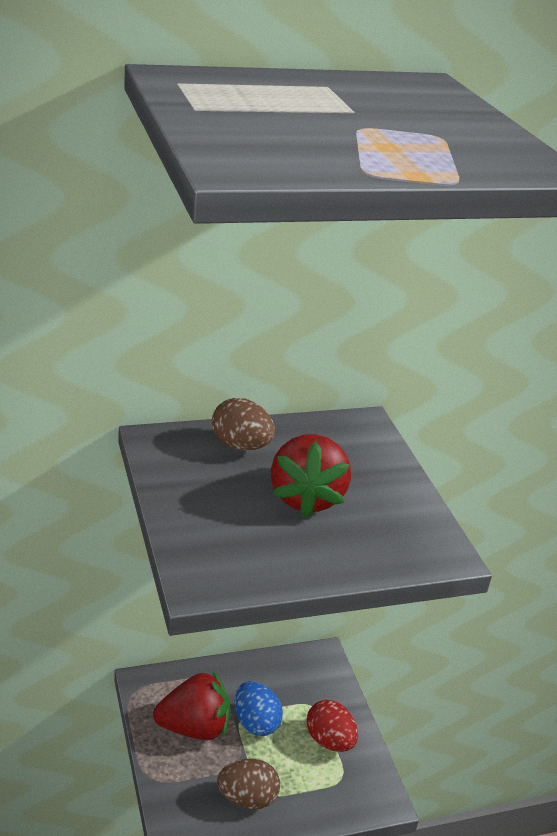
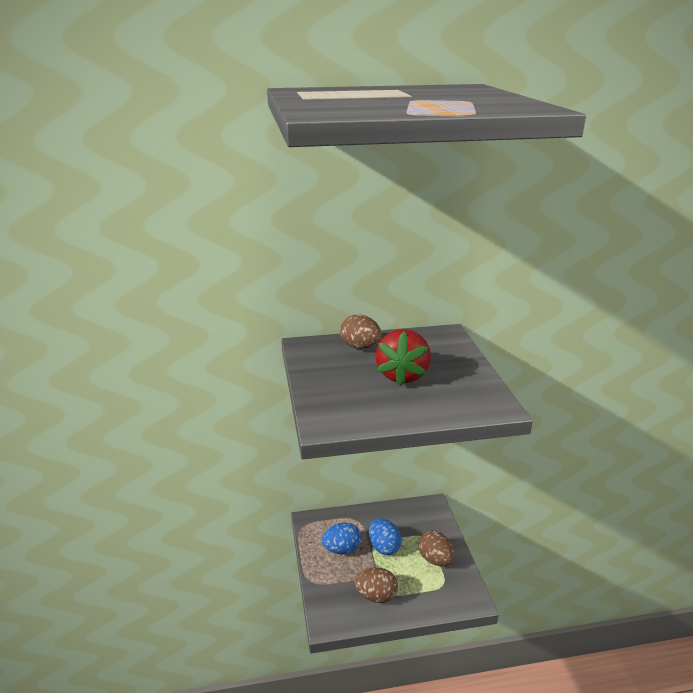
camera: 10 degrees right, 5 degrees down
red strawberry [153,671,230,740] -> blue egg [322,522,362,554]
red egg [306,700,358,752] -> brown egg [418,531,454,566]

